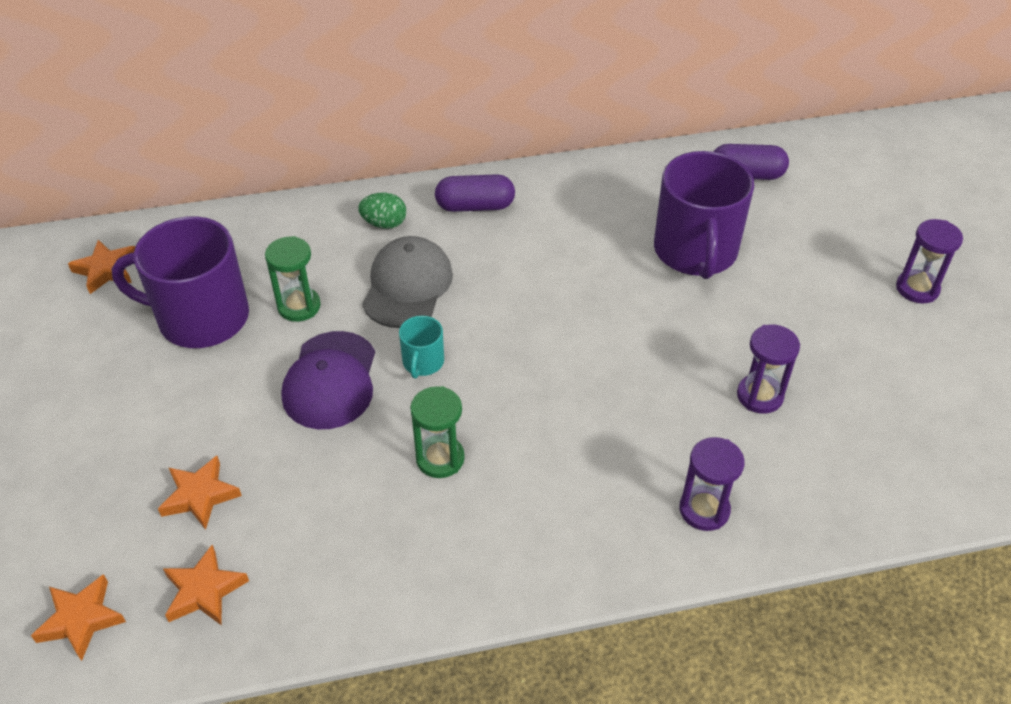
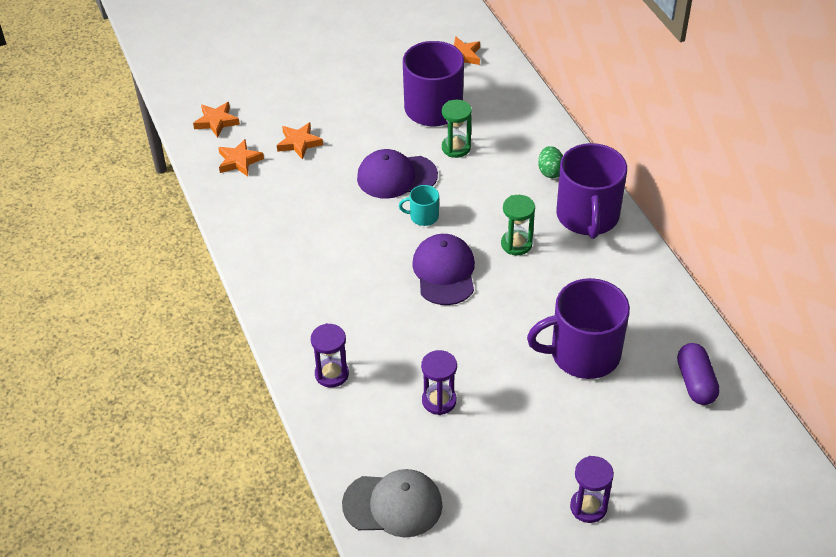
camera: 80 degrees right, 0 degrees up
grey cap [362,236,453,328] -> grey cap moved to [342,469,443,537]
green hourglass [410,386,465,478] -> green hourglass moved to [501,195,535,255]
purple capsule [435,174,515,212] -> purple mug [556,143,627,239]
none -> purple cap [412,234,475,305]

